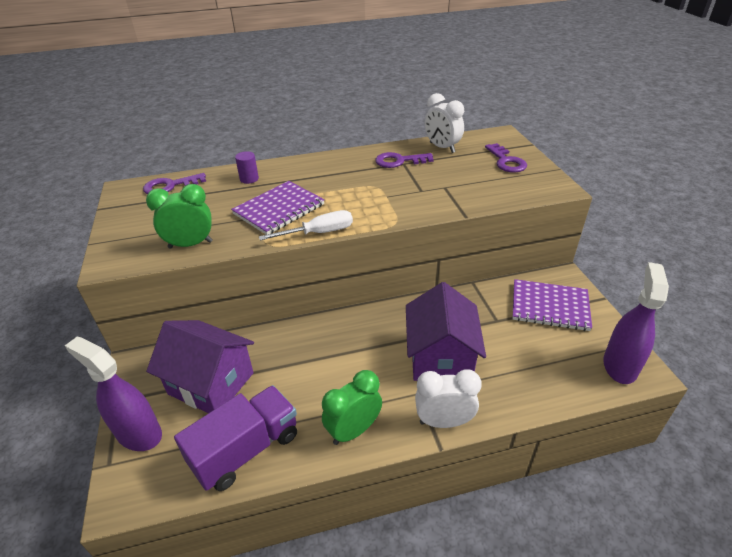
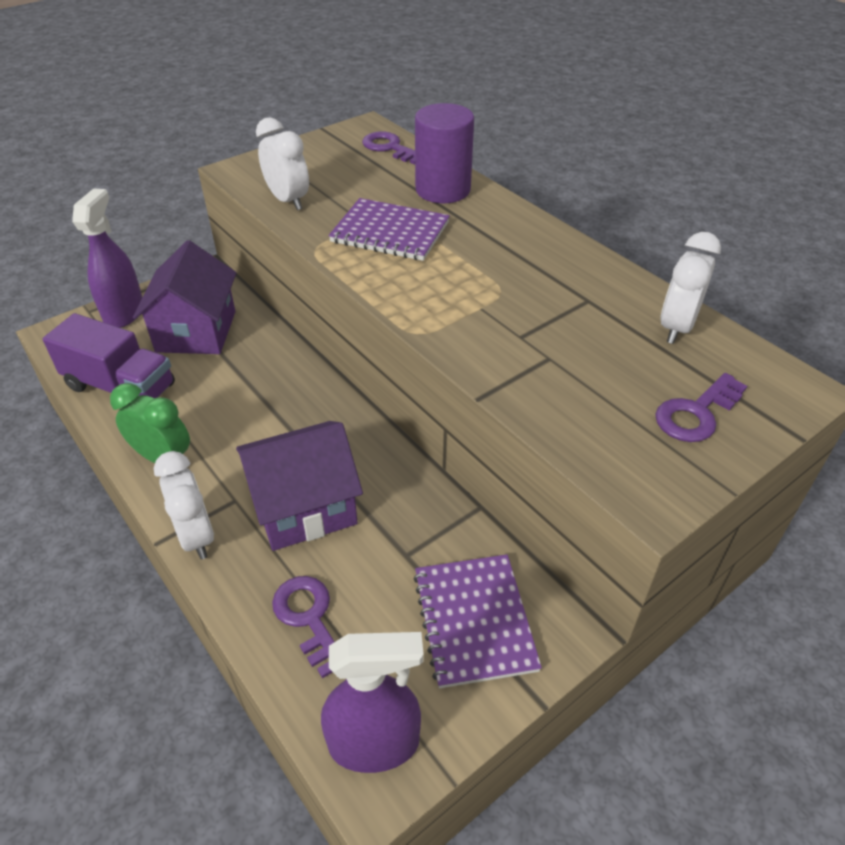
camera: 65 degrees right, 5 degrees up
green clock [146,184,213,249] -> white clock [256,117,309,210]
purple cylinder [235,151,259,184] -> purple cylinder [415,103,474,203], size x2.15
white screwdriver [259,210,353,240] -> none
purple key [375,152,434,168] -> purple key moved to [272,576,335,678]

